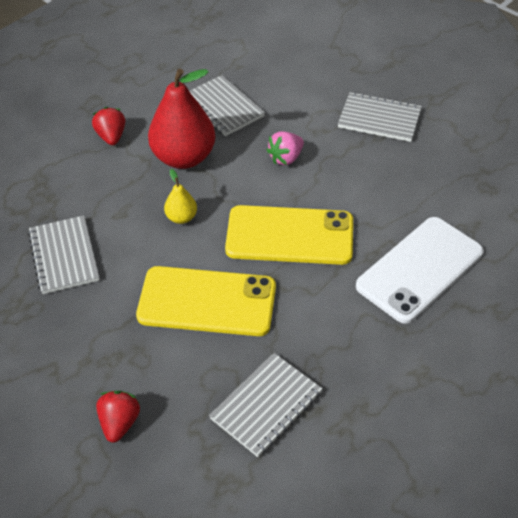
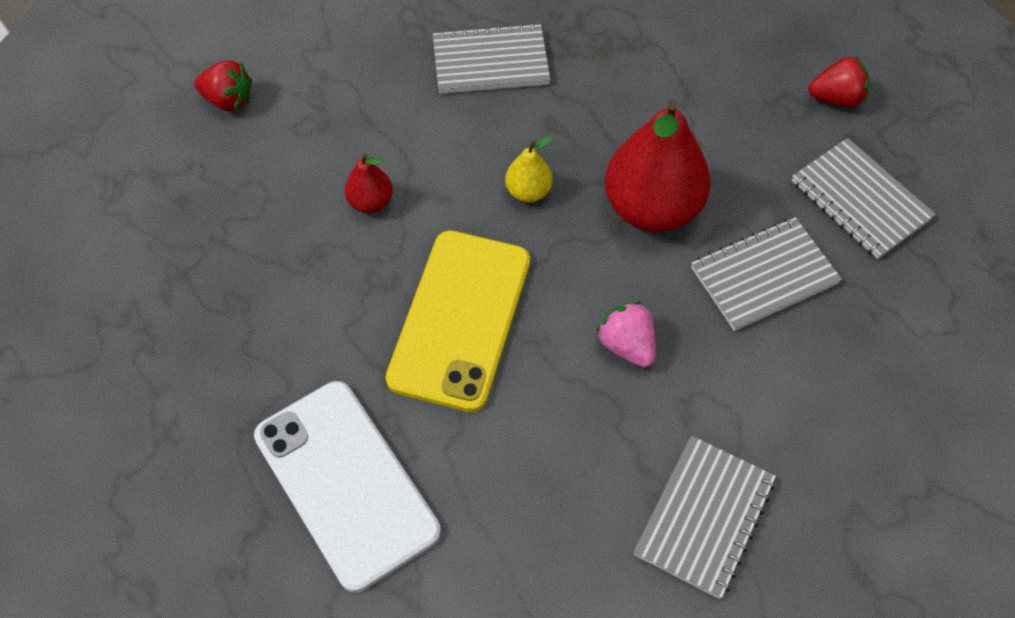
camera: 100 degrees right, 10 degrees up
red strawberry [92,107,125,145] -> red strawberry moved to [808,56,870,107]
yellow phone [136,266,276,336] -> red pear [345,154,393,213]
grey notebook [209,353,323,457] -> grey notebook moved to [792,138,936,259]

